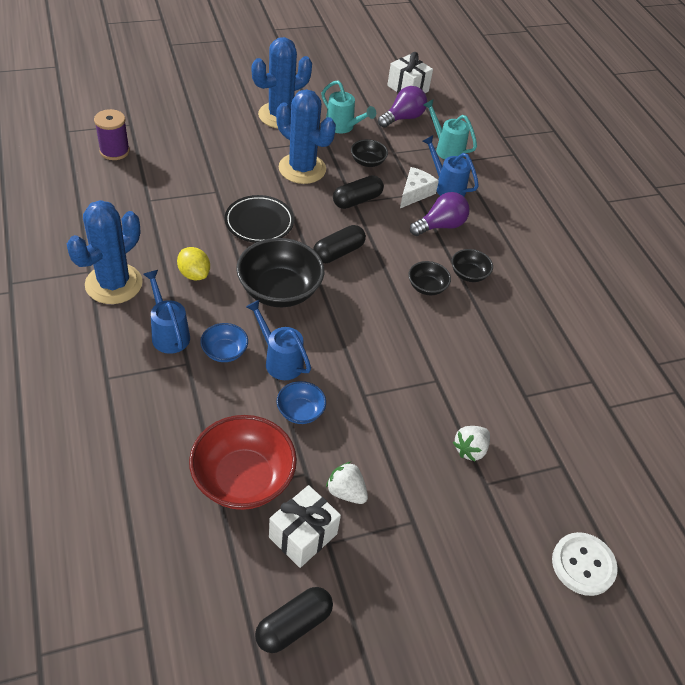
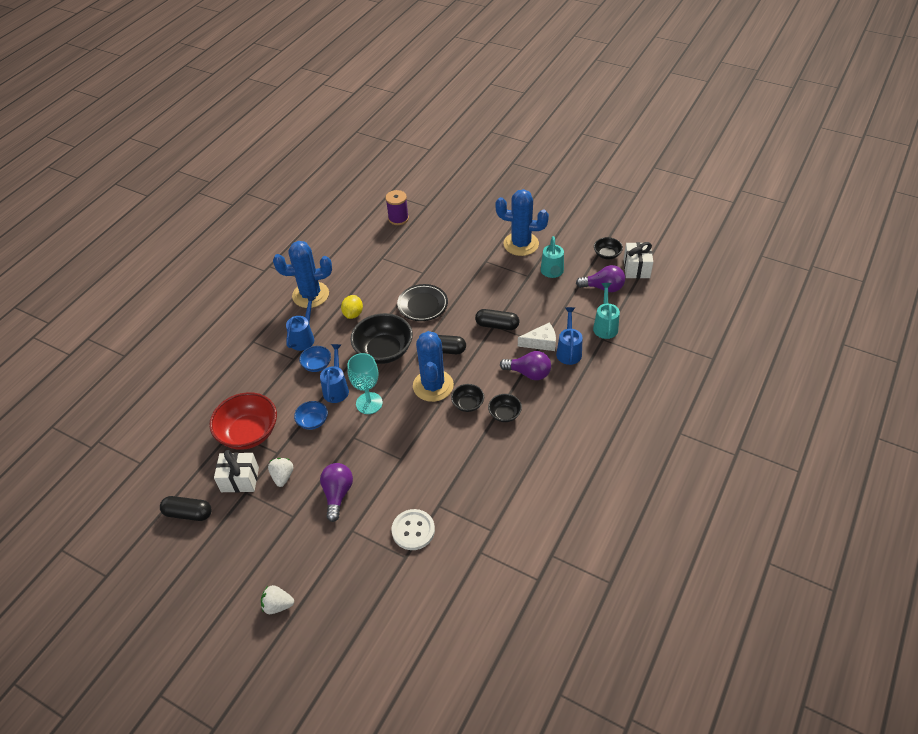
camera: 55 degrees right, 0 degrees up
blue cactus [276,89,336,184] -> blue cactus moved to [413,331,454,402]
black bowl [351,139,388,167] -> black bowl moved to [594,237,623,259]
white strawberry [453,426,490,461] -> white strawberry moved to [261,585,294,614]
white button [552,532,618,596] -> white button moved to [392,509,435,550]
none -> purple light bulb [320,463,353,522]
none -> turquoise goblet [347,353,383,414]

